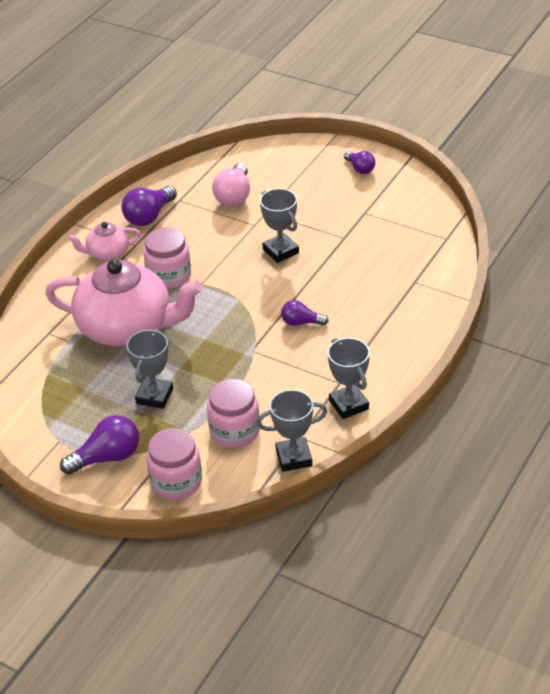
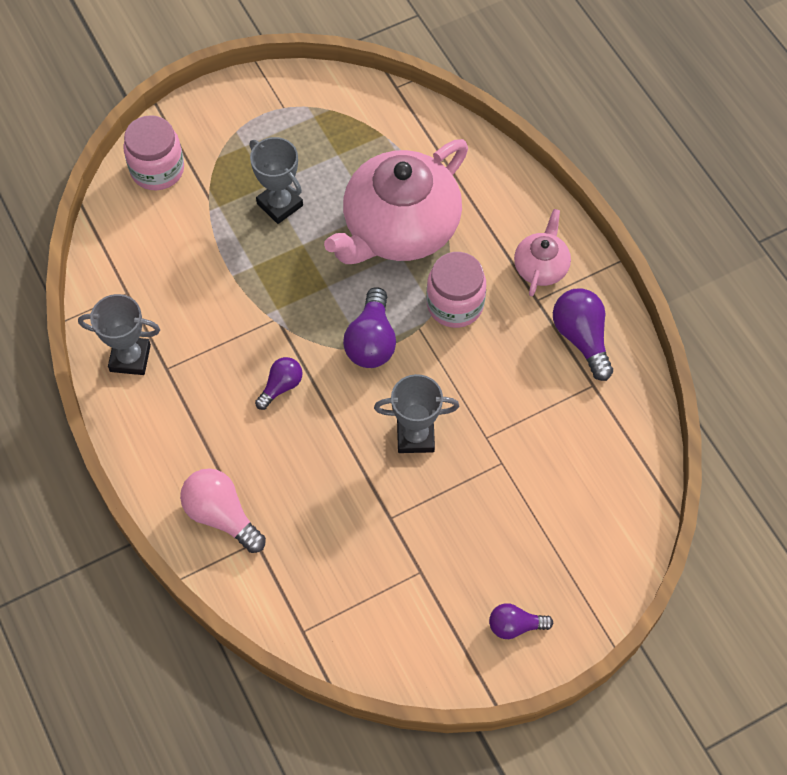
camera: 120 degrees right, 20 degrees up
purple light bulb [60,415,139,475] -> purple light bulb moved to [343,287,396,368]
pink jar [207,379,260,448] -> none
pink light bulb [212,163,250,207] -> pink light bulb moved to [180,469,266,553]
grey trophy [257,389,327,472] -> none

